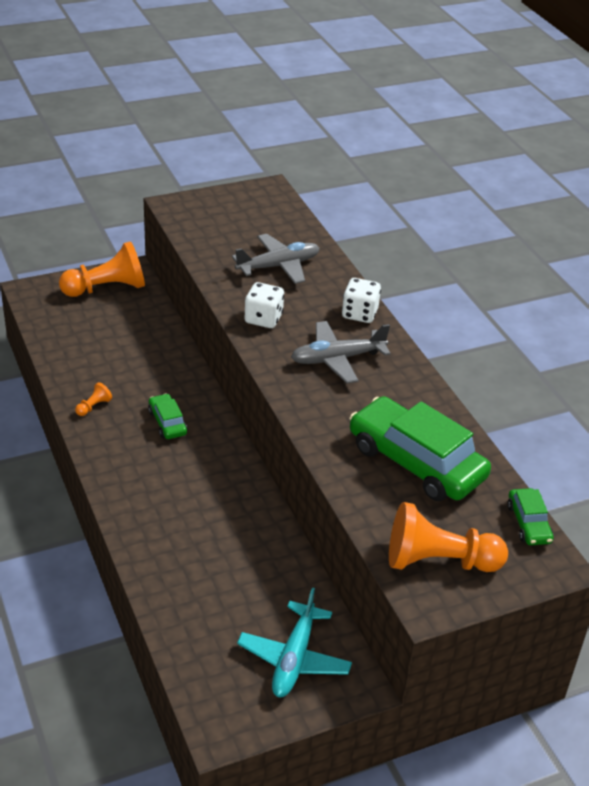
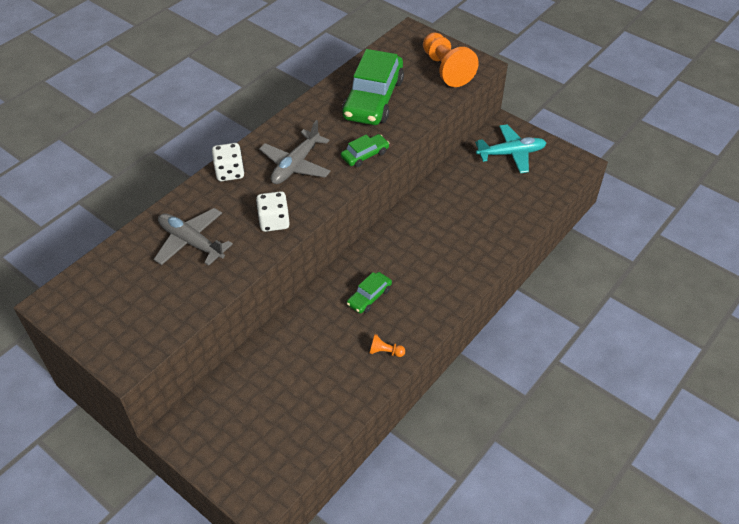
camera: 115 degrees left, 10 degrees up
orange pawn [59,241,145,297] -> none
grey plane [291,321,391,383] -> grey plane turned 75 degrees clockwise [259,120,331,184]
green car [507,488,554,545] -> green car moved to [341,134,389,167]

